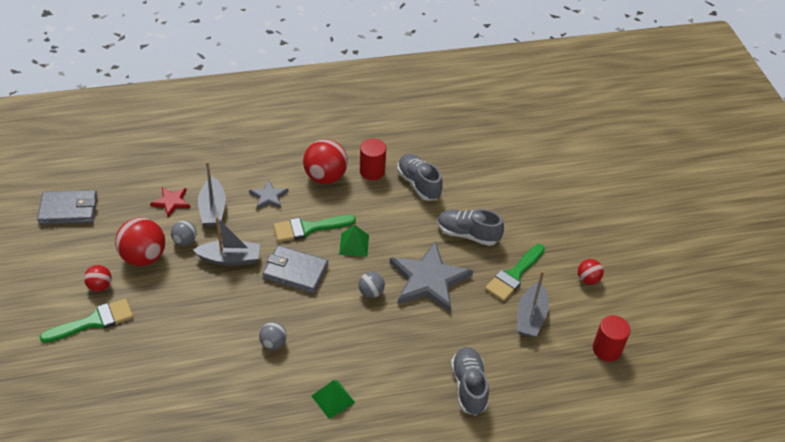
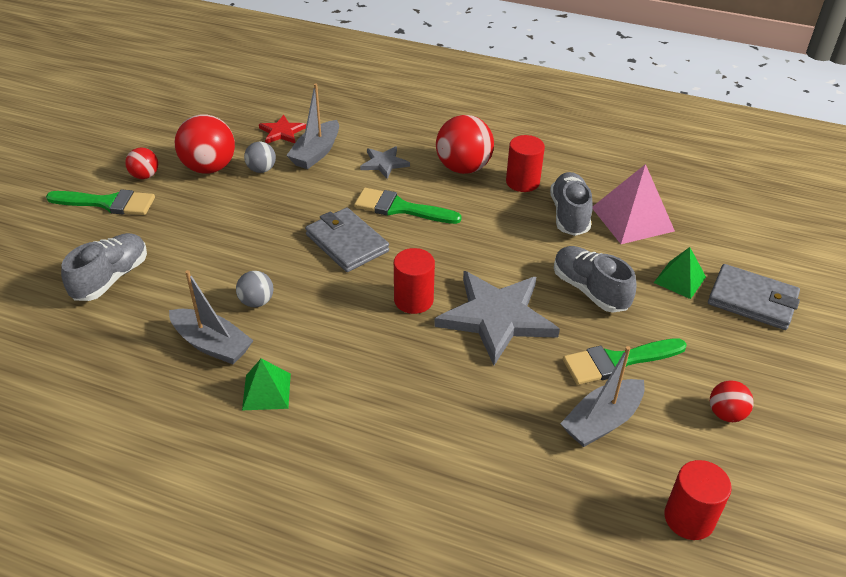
camera: 35 degrees right, 5 degrees down
grey wallet [37,190,98,225] -> grey wallet moved to [708,264,800,330]
grey boat [193,217,260,266] -> grey boat moved to [169,270,254,364]
green pyramid [339,225,369,257] -> green pyramid moved to [654,247,706,299]
grey ball [359,272,385,298] -> red cylinder [394,248,435,314]
grey shoe [451,347,489,416] -> grey shoe moved to [61,233,147,301]
none -> pink pyramid [593,164,675,244]

